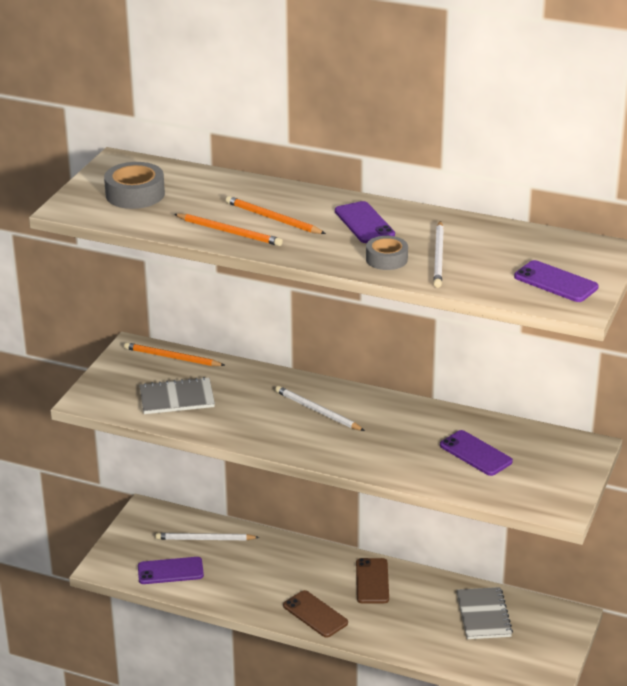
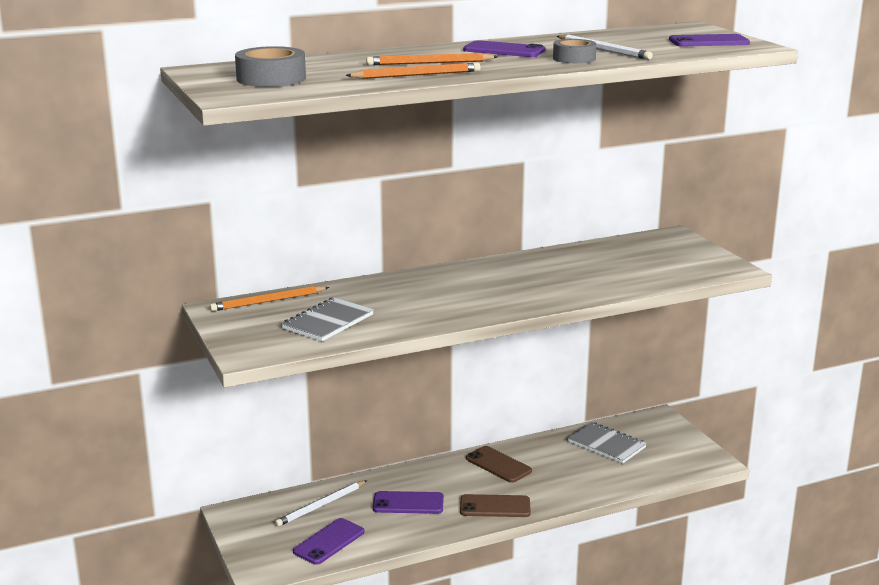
camera: 45 degrees left, 10 degrees down
white pencil [275,386,365,431] -> none
purple phone [440,430,513,476] -> purple phone moved to [373,491,444,514]

